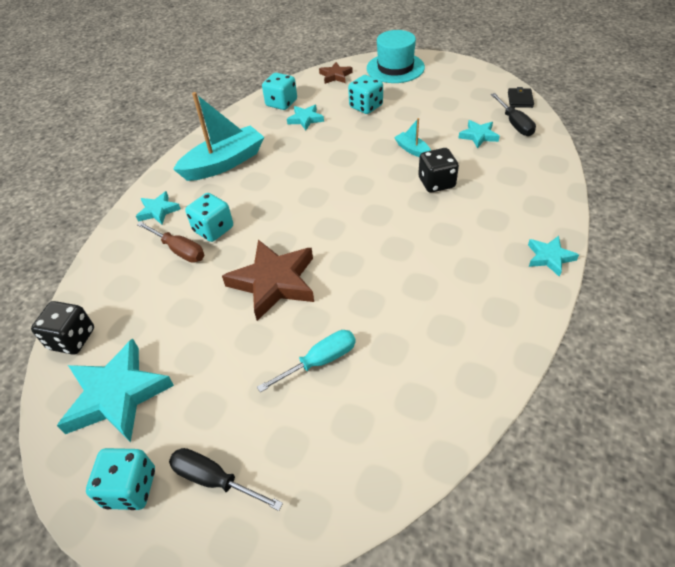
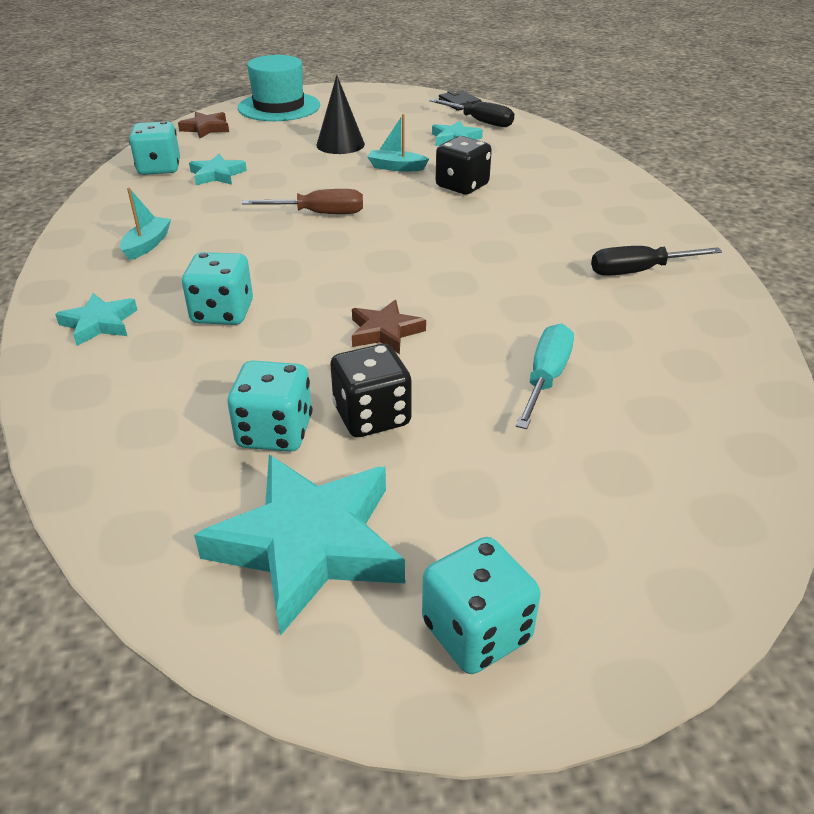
camera: 40 degrees left, 10 degrees down
black dice [31,301,94,355] -> black dice moved to [331,344,412,437]
brown screwdriver [137,222,204,263] -> brown screwdriver moved to [242,189,363,214]
black screwdriver [169,448,283,511] -> black screwdriver moved to [591,246,722,276]
turquoise boat [173,92,264,181] -> turquoise boat [120,188,171,260], size x0.47
brown star [222,240,314,321] -> brown star [352,300,426,354], size x0.52
turquoise dice [348,75,383,114] -> turquoise dice moved to [228,360,312,452]
turquoise star [528,236,579,277] -> none
none -> black cone [316,75,365,154]

